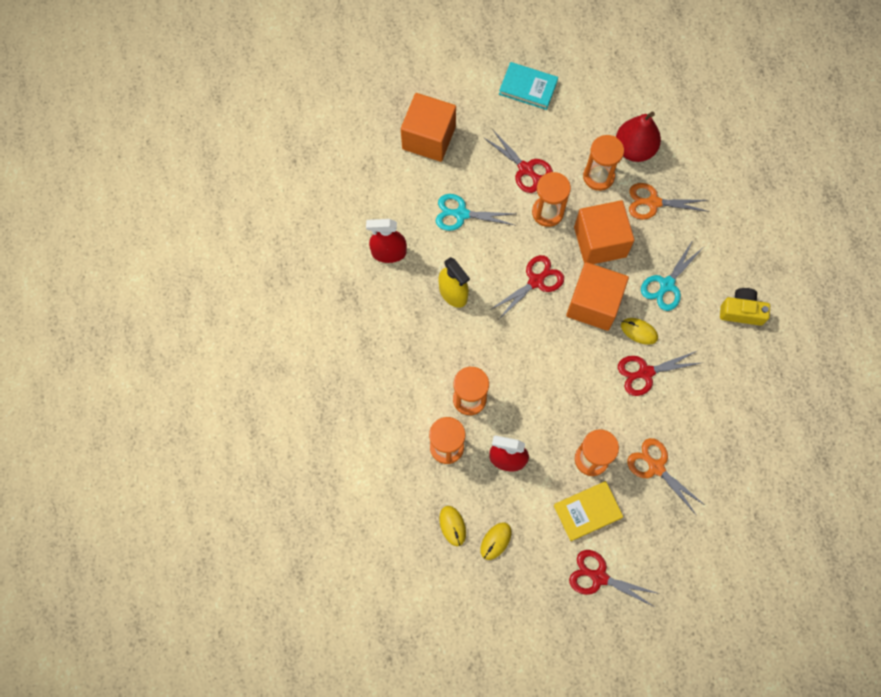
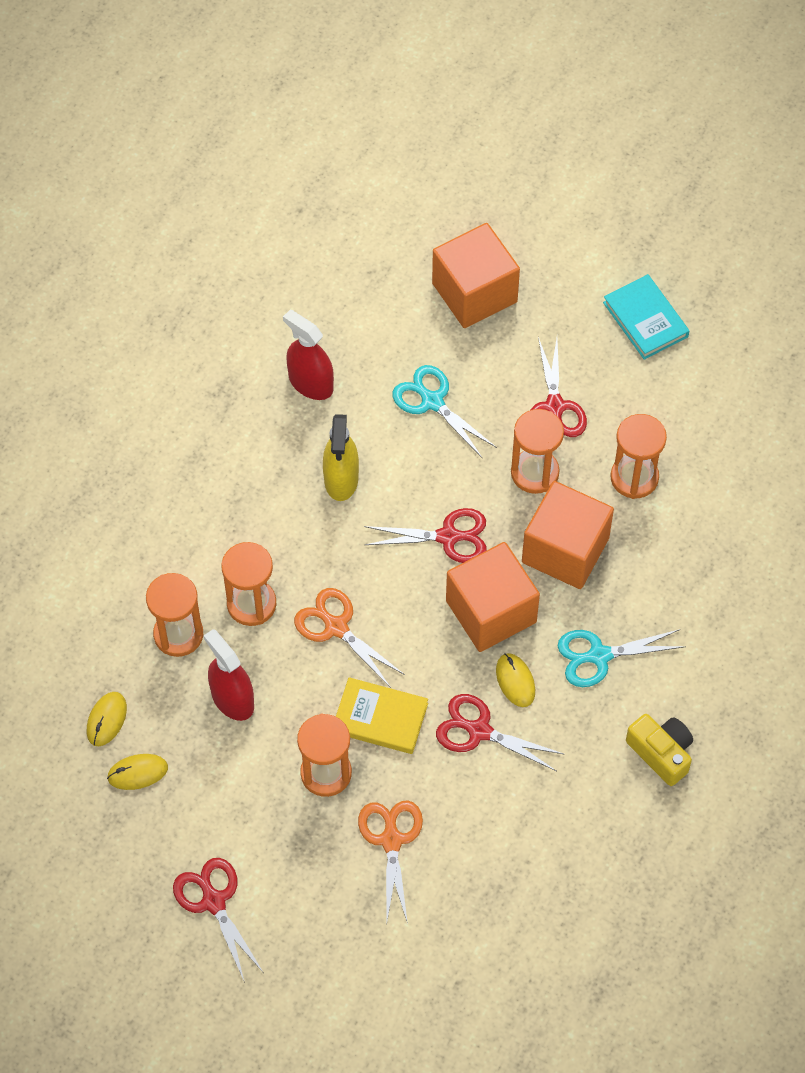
camera: 40 degrees right, 10 degrees down
yellow book [554,481,623,541] -> yellow book moved to [336,677,428,754]
red pear [616,112,661,162] -> none
orange scissors [629,183,709,220] -> orange scissors moved to [294,588,405,688]

